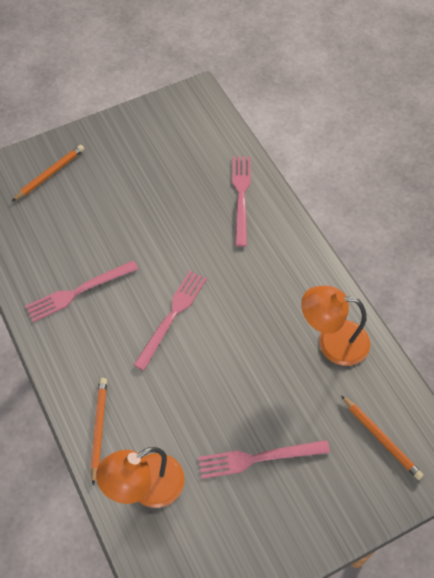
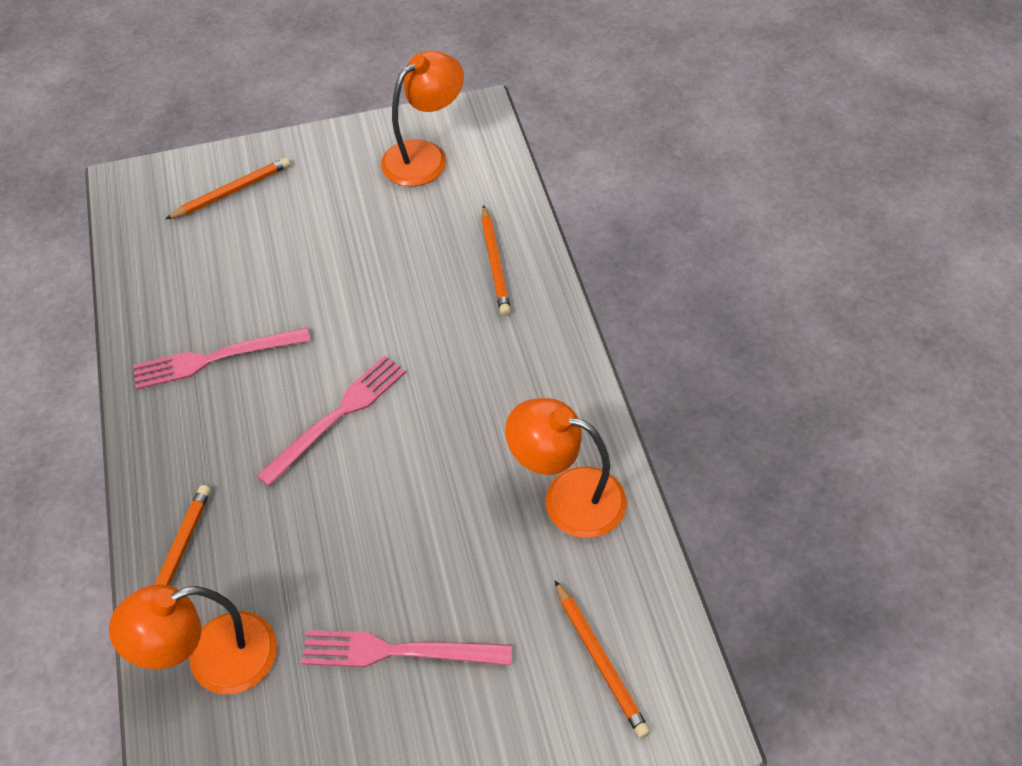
camera: 15 degrees right, 5 degrees down
pink fork [232,156,251,247] -> orange pencil [481,205,511,316]
none -> orange lamp [381,51,464,187]

